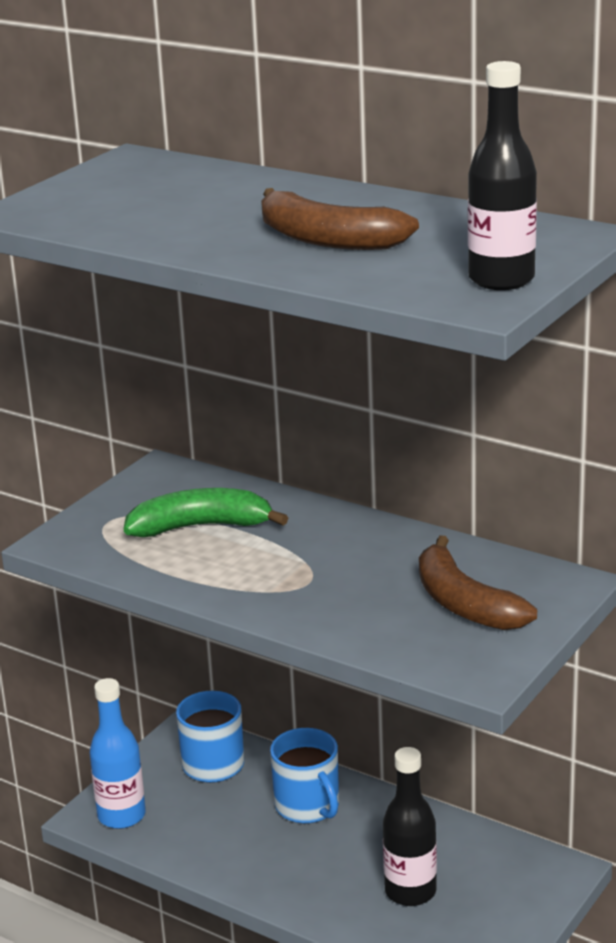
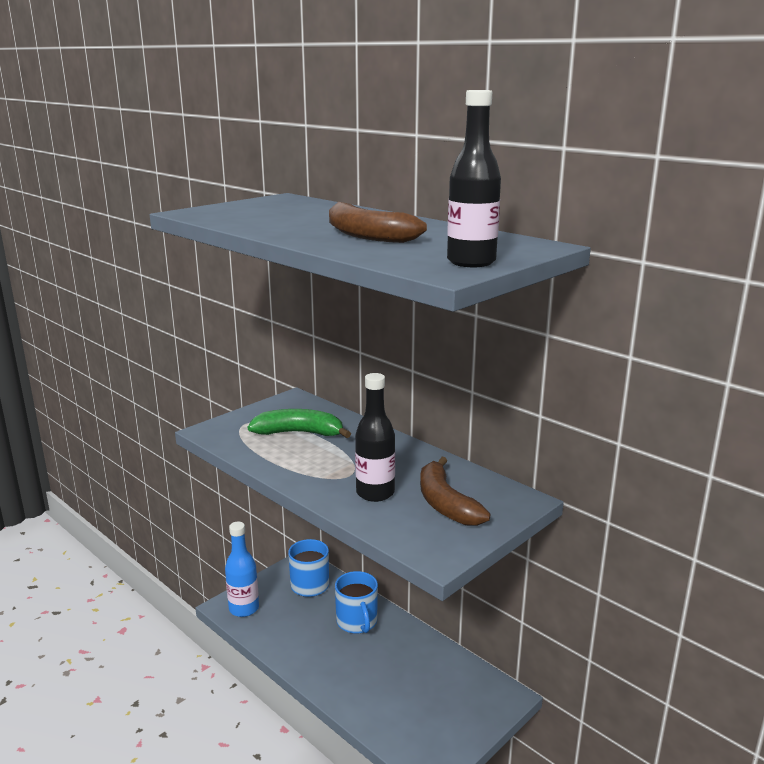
camera: 10 degrees right, 5 degrees down
black bottle [383,747,437,906] -> black bottle moved to [355,373,395,502]

